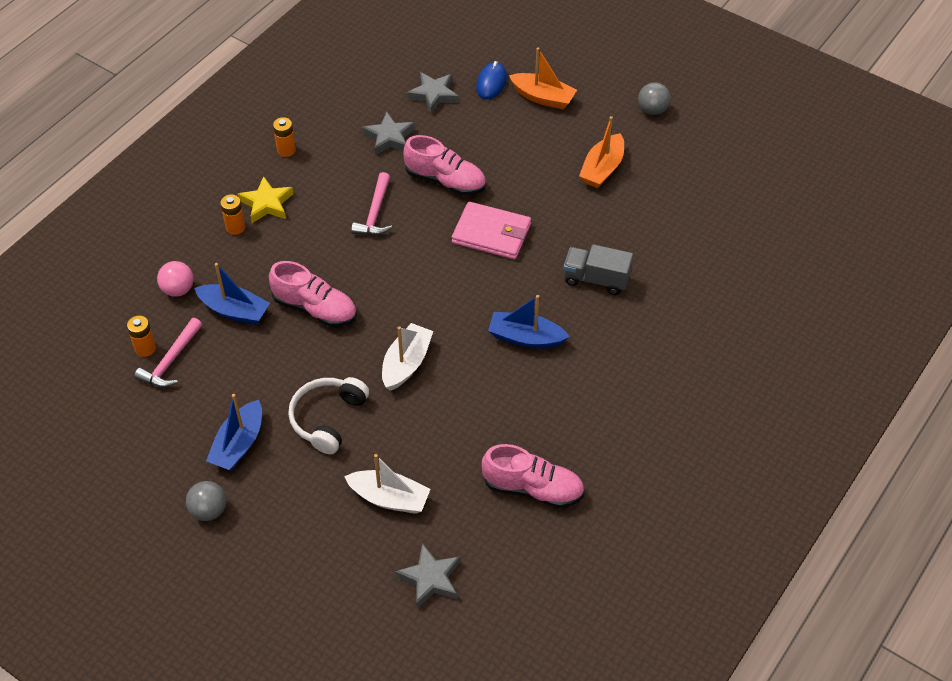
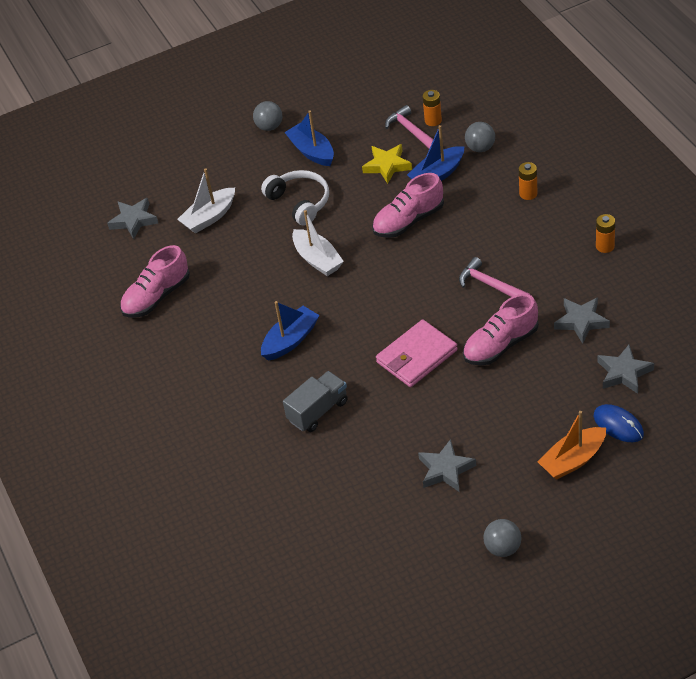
camera: 125 degrees right, 5 degrees down
pink ball [157,261,193,297] -> grey ball [465,122,495,152]
yellow star [238,176,294,223] -> yellow star moved to [362,144,412,184]
orange boat [579,116,624,188] -> grey star [418,439,476,492]

